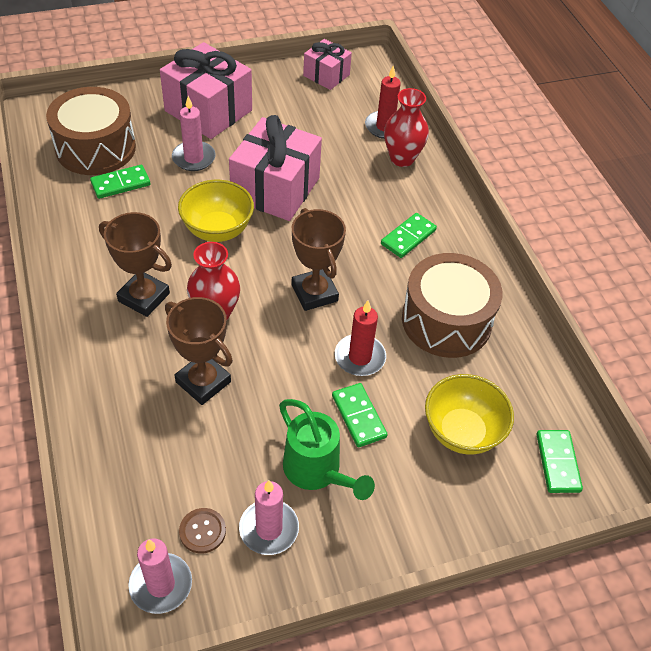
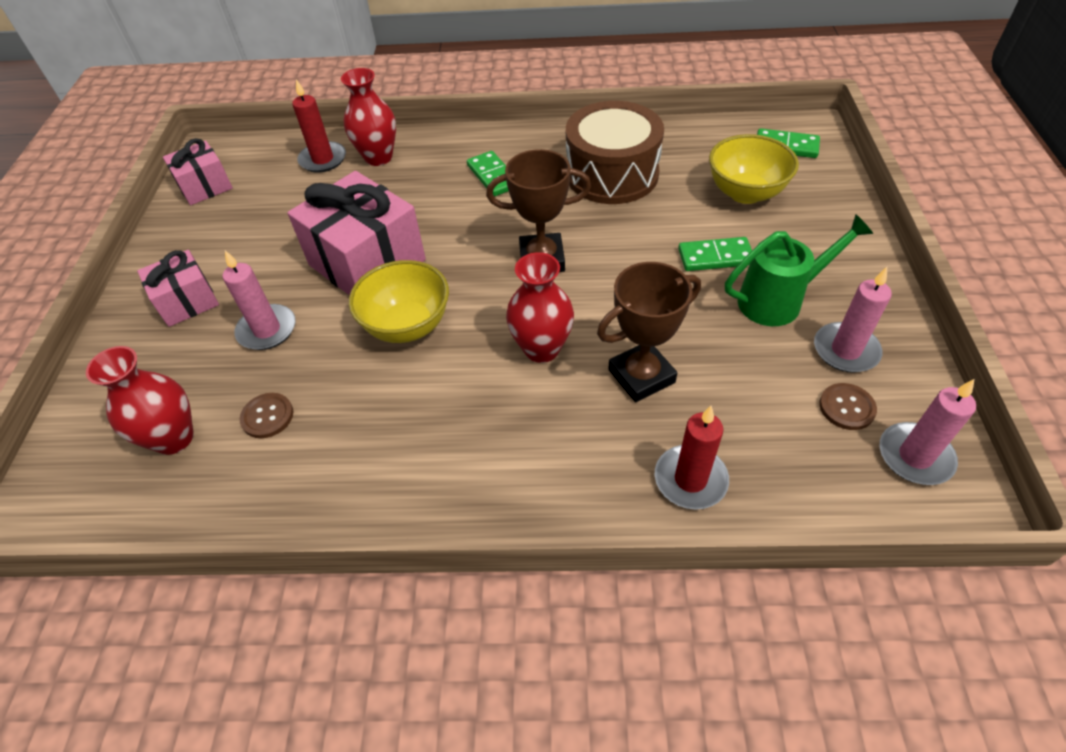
camera: 65 degrees left, 0 degrees up
brown drum [46,87,136,175] -> red vase [86,346,193,455]
green domino [90,165,150,199] -> brown button [239,393,293,438]
brown trophy [99,212,172,317] -> none
pink gift [160,42,252,139] -> pink gift [137,250,219,327], size x0.56
red candle [335,300,386,376] -> red candle moved to [655,406,729,510]

